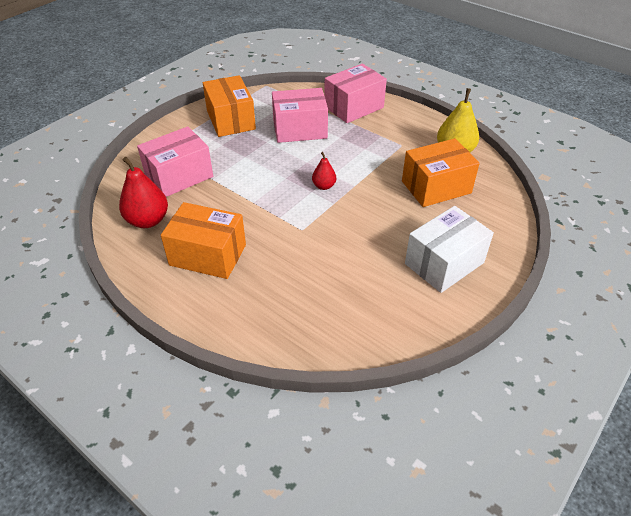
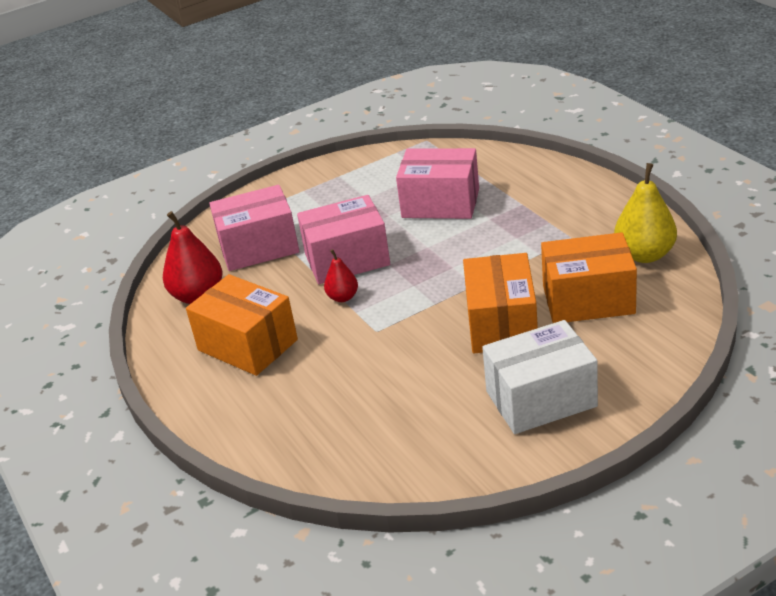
camera: 25 degrees right, 10 degrees down
orange box [203,75,256,137] -> orange box moved to [463,253,538,353]
red pear [312,152,336,190] -> red pear moved to [324,249,358,302]
pink box [324,64,387,123] -> pink box moved to [297,195,390,284]

